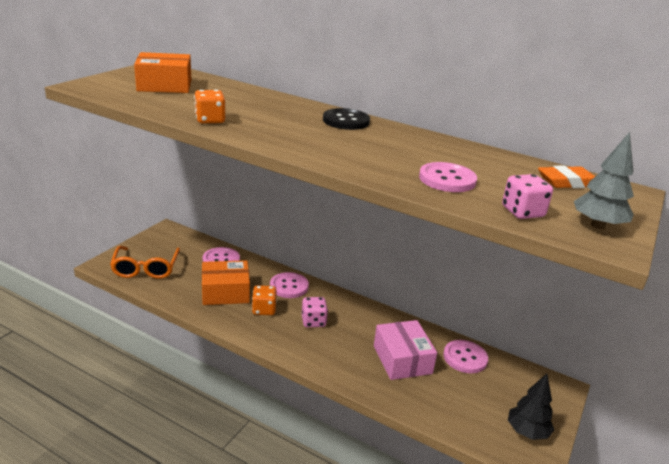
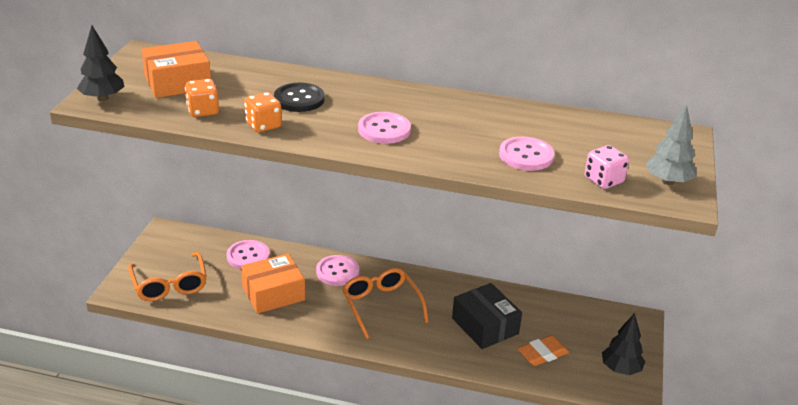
camera: 15 degrees left, 5 degrees up
orange dice [252,285,277,315] -> orange dice moved to [185,79,219,117]
pink dice [302,297,328,327] -> orange glasses [342,268,429,339]
black button [323,108,370,130] -> black button moved to [274,83,325,112]
pink box [374,320,437,380] -> black box [452,283,522,349]
pink button [443,340,488,373] -> pink button moved to [358,112,411,144]
orange eraser [538,165,595,188] -> orange eraser moved to [517,335,569,366]
none -> black tree [77,25,125,101]

